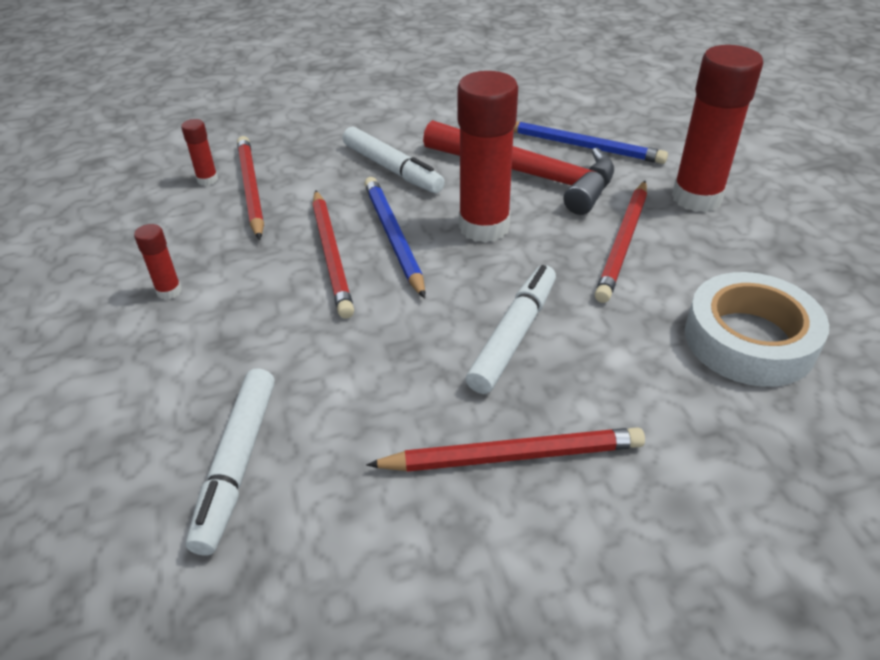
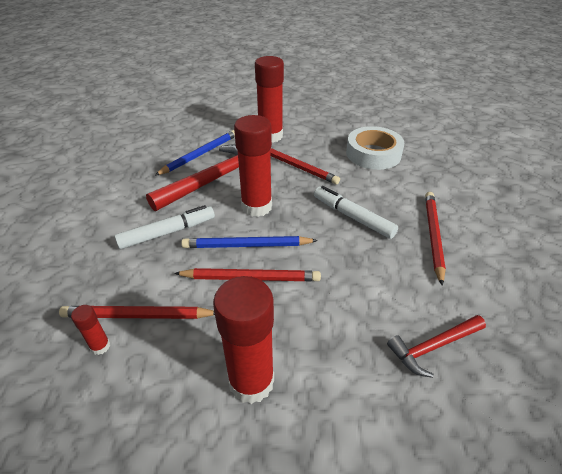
camera: 75 degrees left, 0 degrees up
red glue stick [134,224,182,300] -> red glue stick [213,276,274,404], size x2.24
white marker [186,368,275,556] -> red hammer [387,315,486,378]

